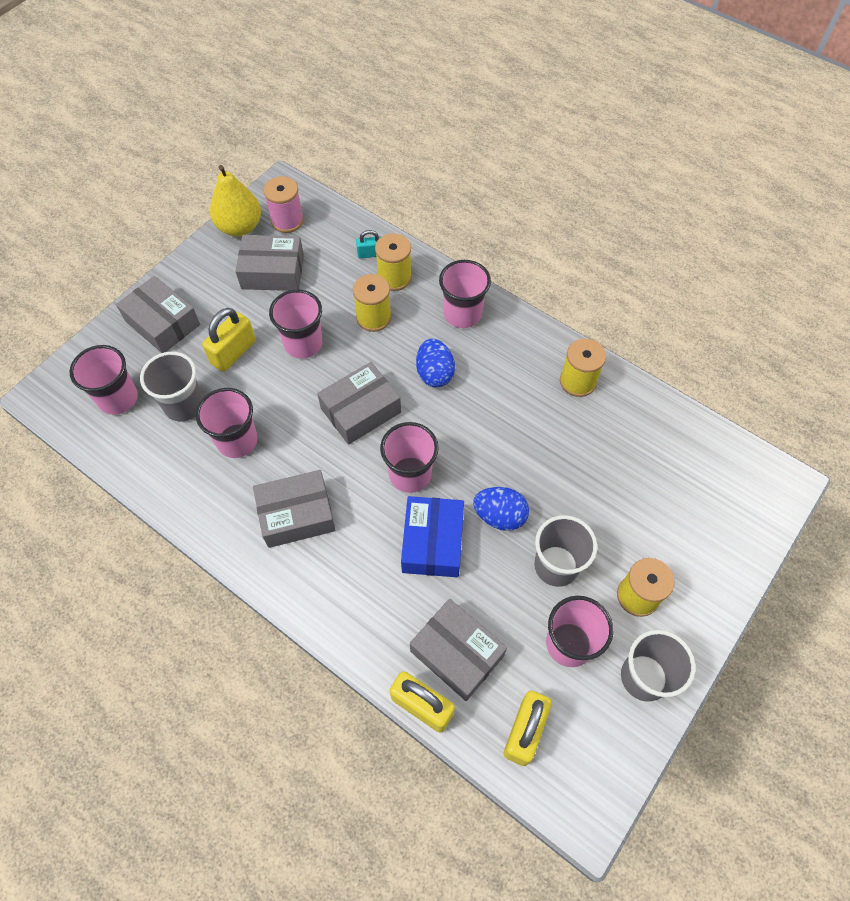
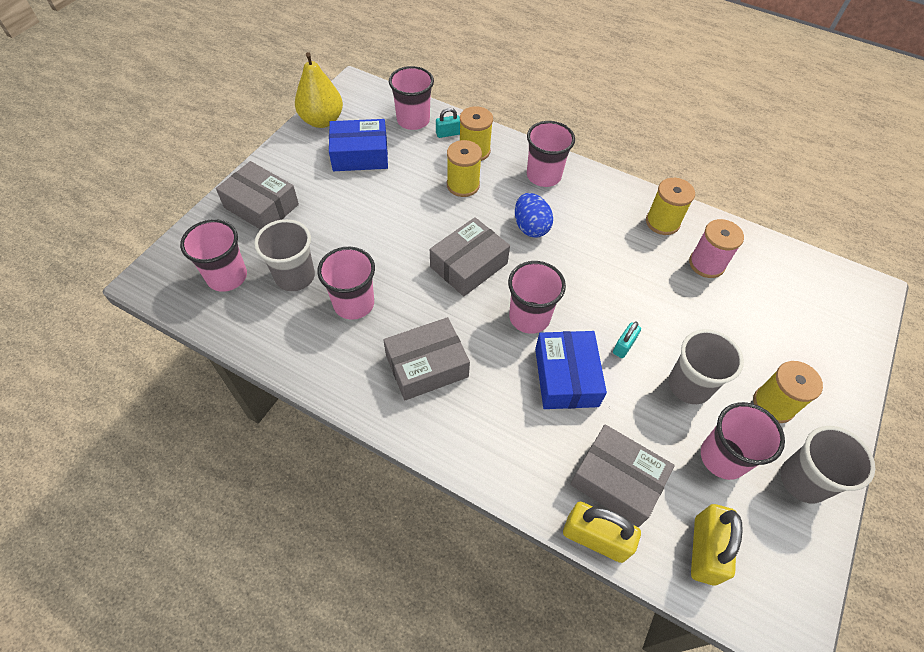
camera: 10 degrees left, 5 degrees down
yellow padlock [202,308,256,372] -> none
grey box [235,235,304,291] -> blue box [329,119,388,171]
pink spool [263,176,304,233] -> pink spool moved to [689,219,744,278]
pink cup [269,289,323,359] -> pink cup moved to [389,66,434,130]
blue egg [473,487,529,531] -> turquoise padlock [613,321,641,358]

